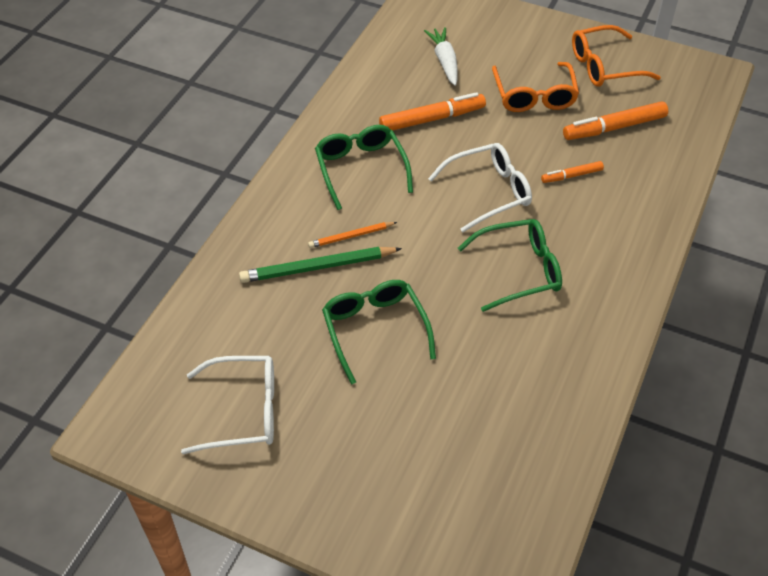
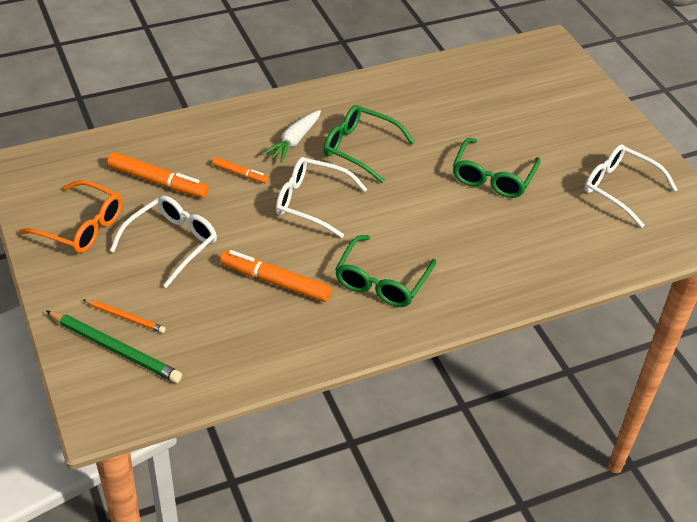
camera: 140 degrees left, 5 degrees down
green pencil [239,247,402,283] -> green pencil moved to [46,311,182,383]
orange pencil [308,222,397,248] -> orange pencil moved to [83,299,166,333]
white carrot [424,27,458,86] -> white carrot moved to [262,110,321,163]
orange glasses [492,62,579,112] -> white glasses [110,195,217,288]

